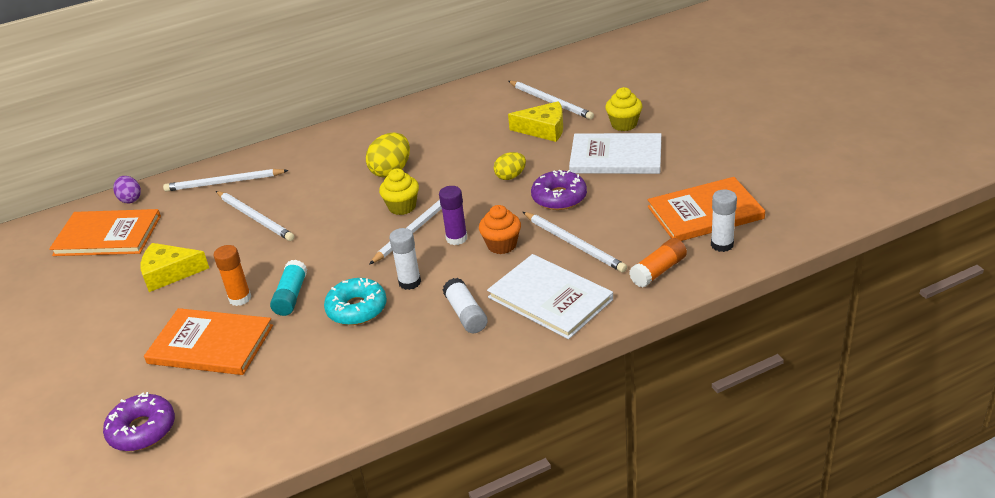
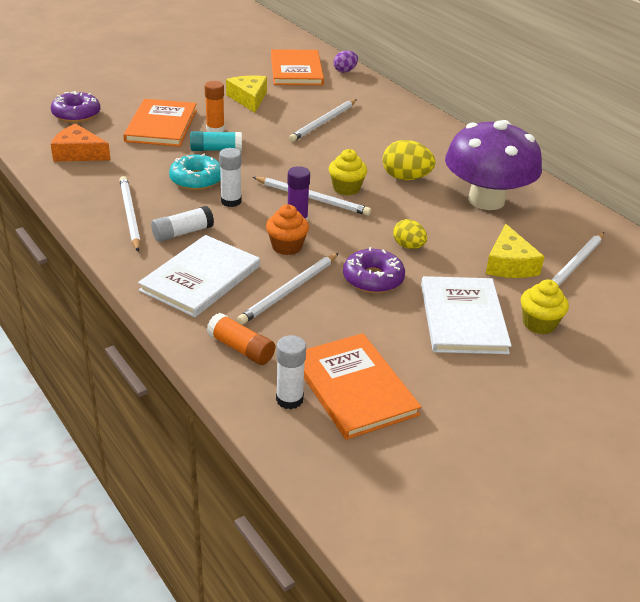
camera: 75 degrees right, 0 degrees up
white pencil [163,169,289,192] -> white pencil moved to [120,176,141,252]
none -> orange cheese [51,124,111,161]
none -> purple mushroom [445,120,542,210]

